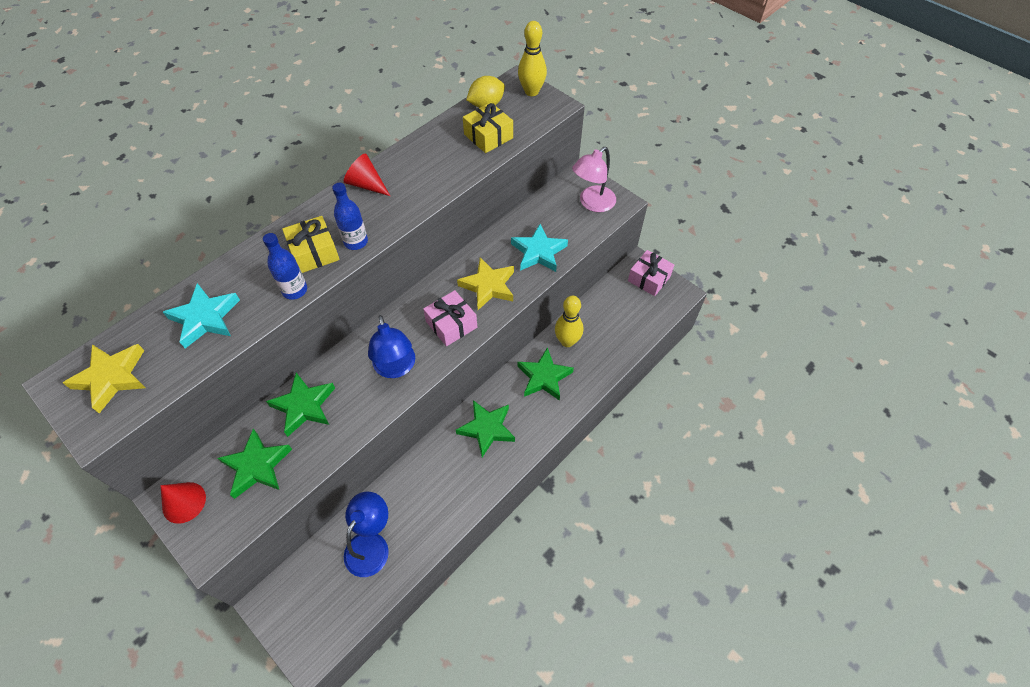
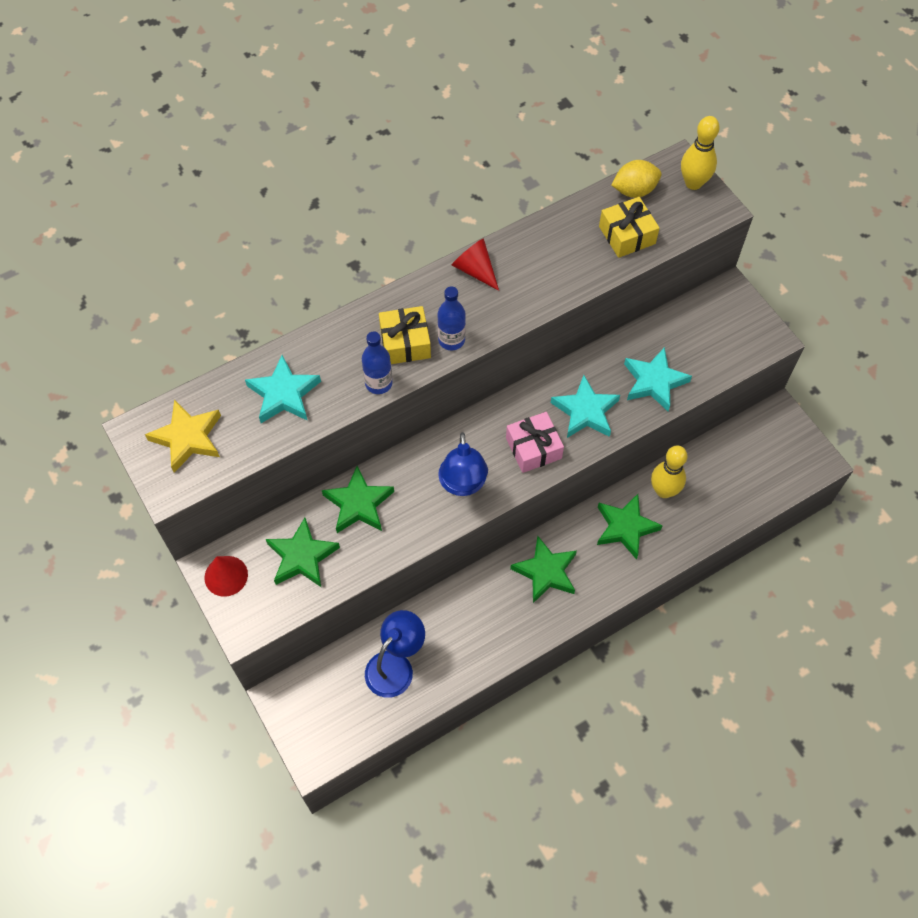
camera: 15 degrees right, 5 degrees up
yellow star [457,257,514,310] -> turquoise star [551,375,620,438]
pink lamp [572,147,616,212] -> none
pink gift [628,250,674,296] -> none

